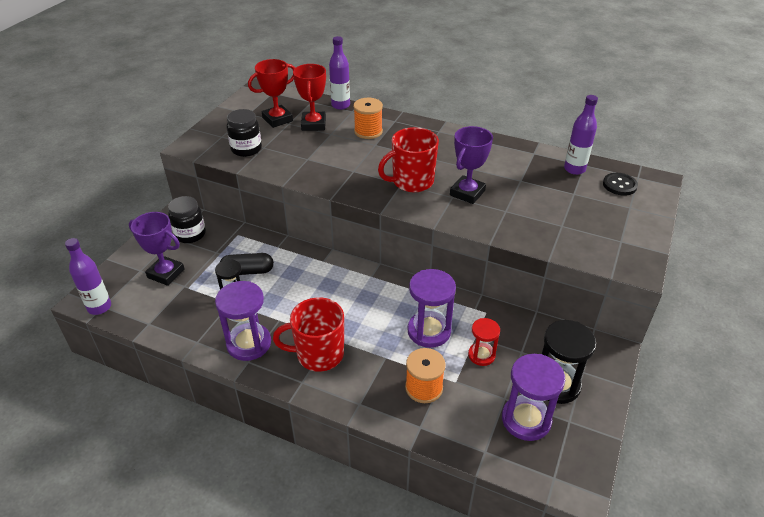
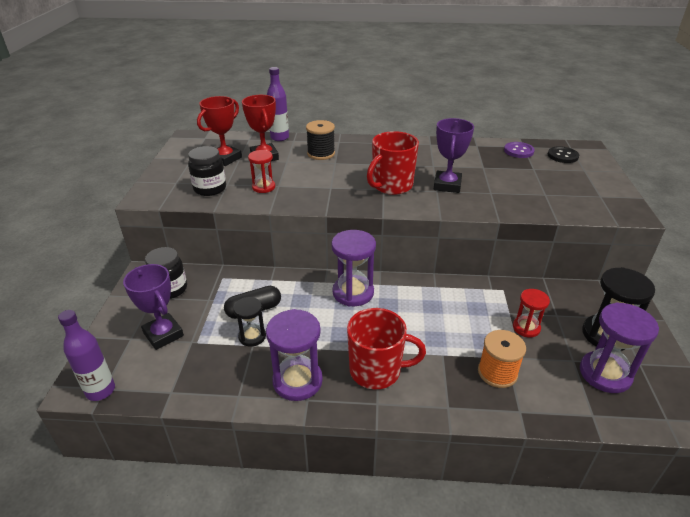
camera: 20 degrees left, 5 degrees down
purple trophy [129,212,185,286] -> purple trophy turned 45 degrees clockwise [123,264,184,350]
red mug [273,297,344,372] -> red mug turned 150 degrees counterclockwise [347,308,426,389]
orange spool [353,98,383,139] -> black spool [306,120,335,160]
purple hourglass [407,269,456,348] -> purple hourglass moved to [331,230,376,306]
purple bottle [564,95,598,175] -> purple button [504,142,535,158]
none -> red hourglass [248,150,275,193]

